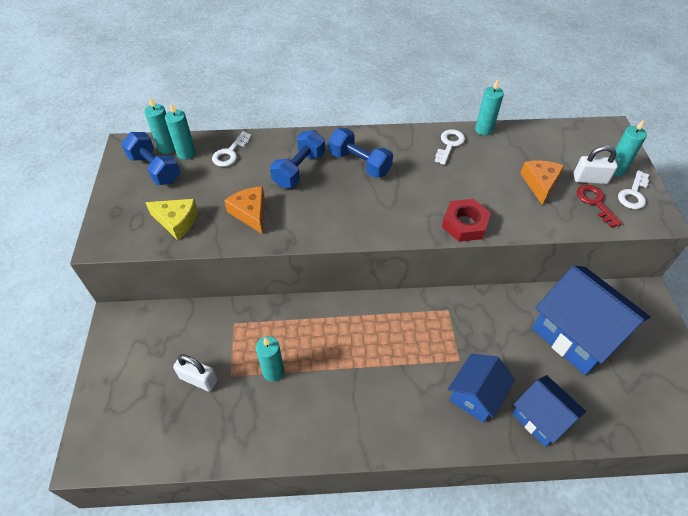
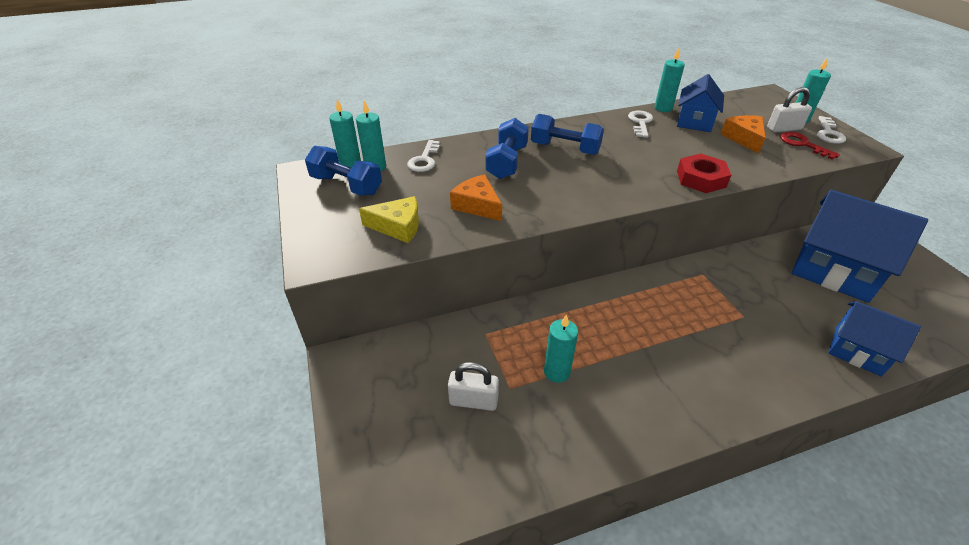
camera: 15 degrees left, 10 degrees down
blue house [448,354,515,423] -> blue house moved to [677,74,724,132]

